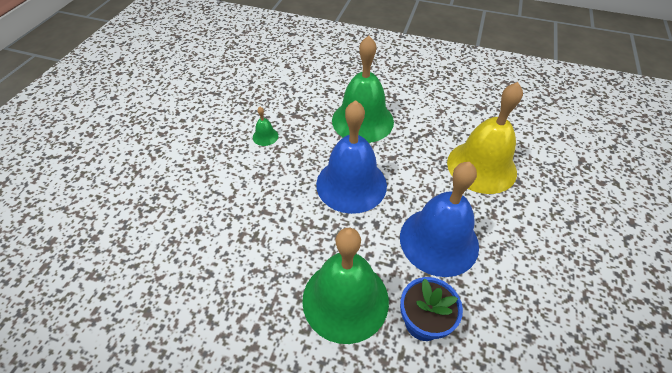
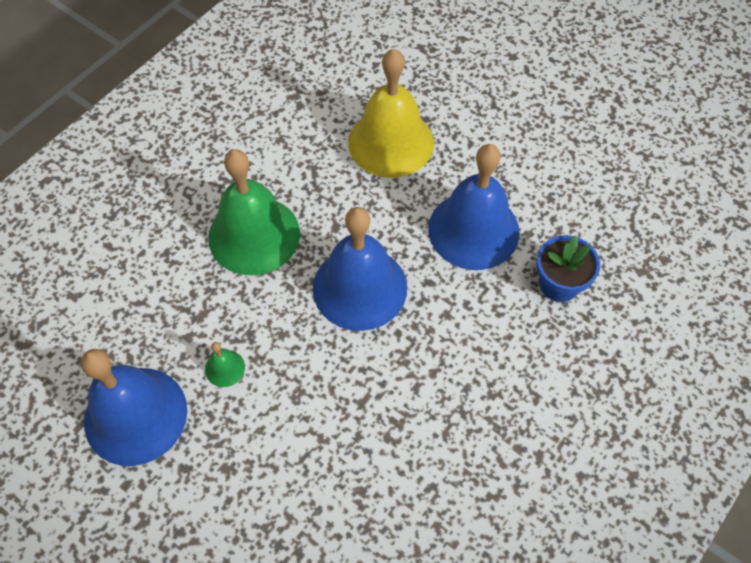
camera: 70 degrees left, 10 degrees up
green bell [302,228,389,344] -> none
none -> blue bell [81,349,187,466]

